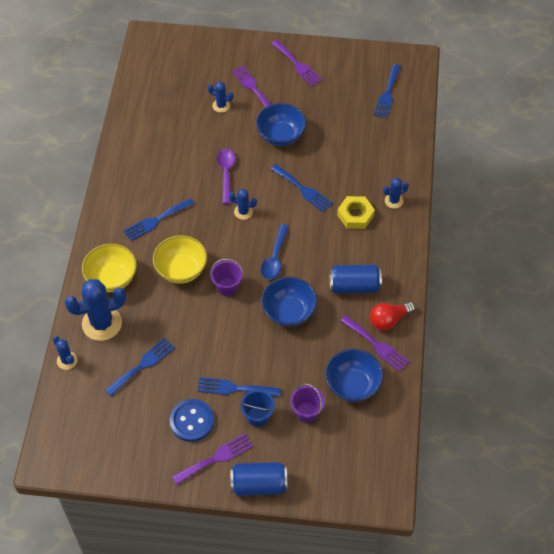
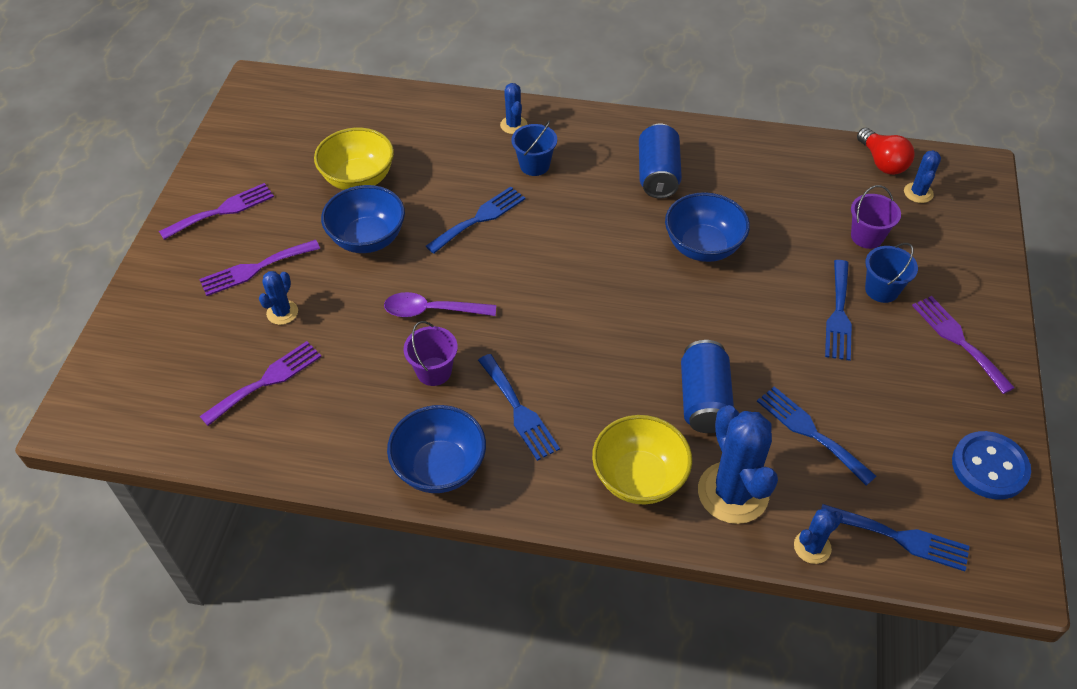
camera: 85 degrees left, 5 degrees down
yellow bowl [153,235,207,284] -> yellow bowl moved to [314,128,394,190]
blue button [170,399,214,442] -> blue button moved to [952,431,1031,500]
purple bucket [210,259,243,296] -> purple bucket moved to [404,321,458,386]
blue cactus [229,189,257,220] -> blue cactus moved to [904,150,941,203]
blue can [230,462,287,496] -> blue can moved to [681,340,734,433]
blue spoon [261,224,289,279] -> none
blue bowl [325,349,383,402] -> blue bowl moved to [387,405,486,493]
yellow nut [337,196,375,229] -> blue bucket [511,120,557,176]
purple fork [340,315,410,372] -> purple fork moved to [199,341,322,426]
red light bulb [370,302,415,331] -> red light bulb moved to [857,128,915,175]
blue fork [374,64,401,119] -> blue fork moved to [821,504,970,571]

